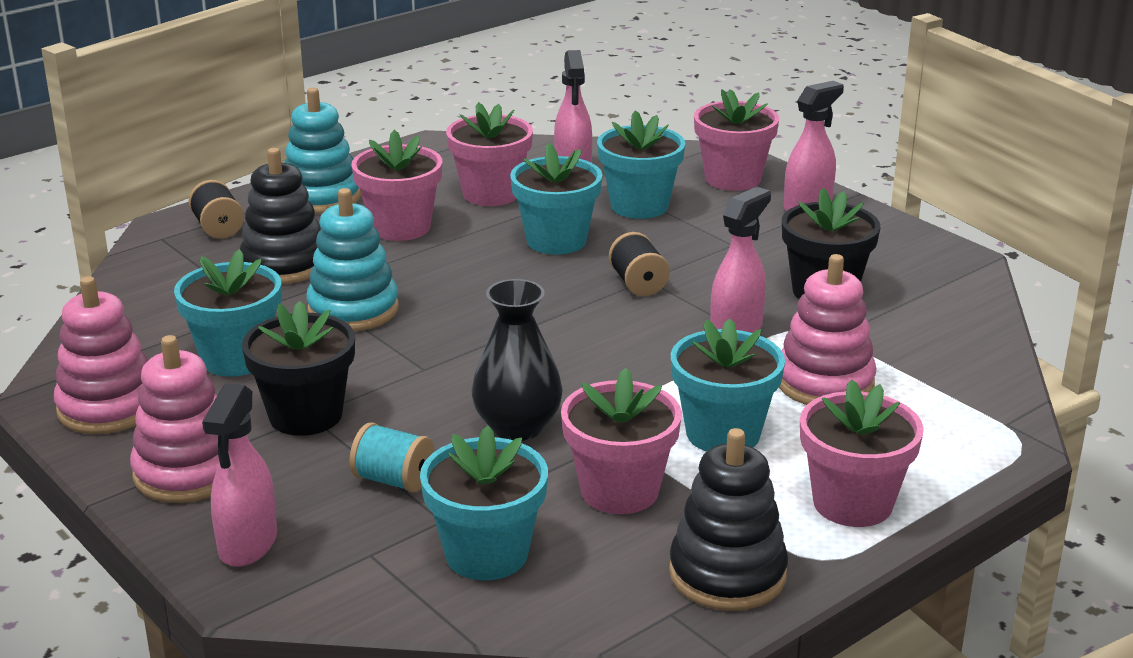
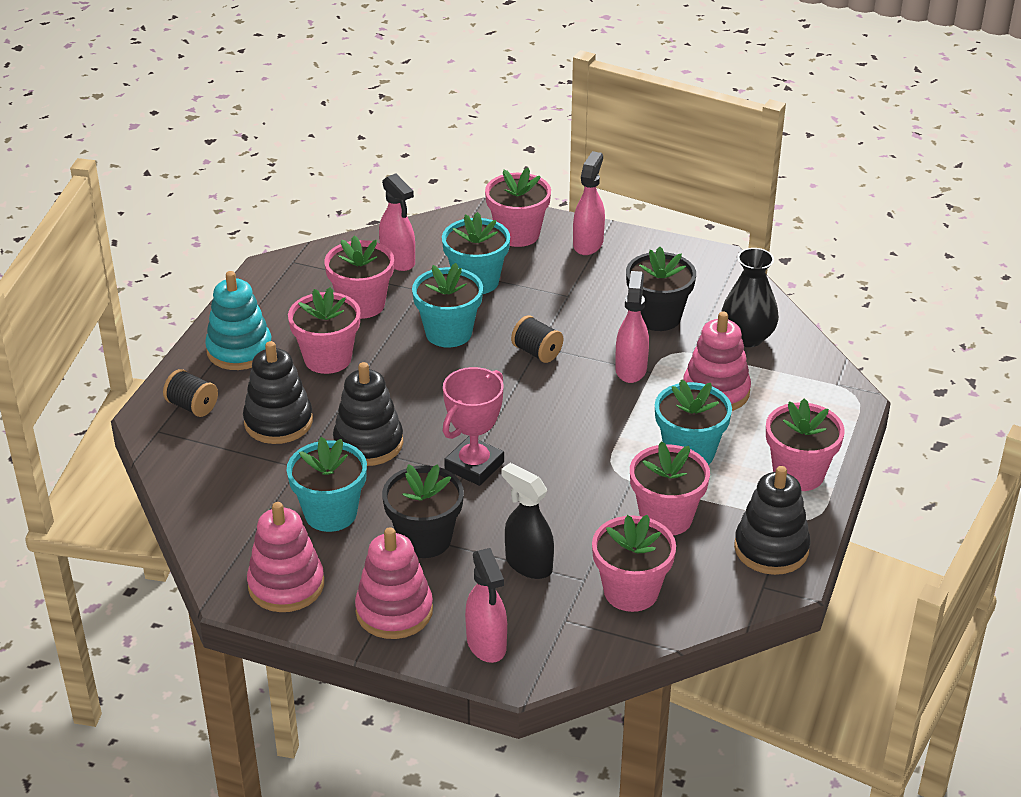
camera: 30 degrees left, 10 degrees up
turquoise stacking toy [306,188,399,331] -> black stacking toy [333,362,403,466]
turquoise spool [349,423,434,493] -> black spray bottle [501,463,554,579]
turquoise flower pot [420,426,548,580] -> pink flower pot [592,515,676,612]
black vase [471,279,563,441] -> black vase moved to [721,248,779,347]
none -> pink trophy [443,367,504,486]

